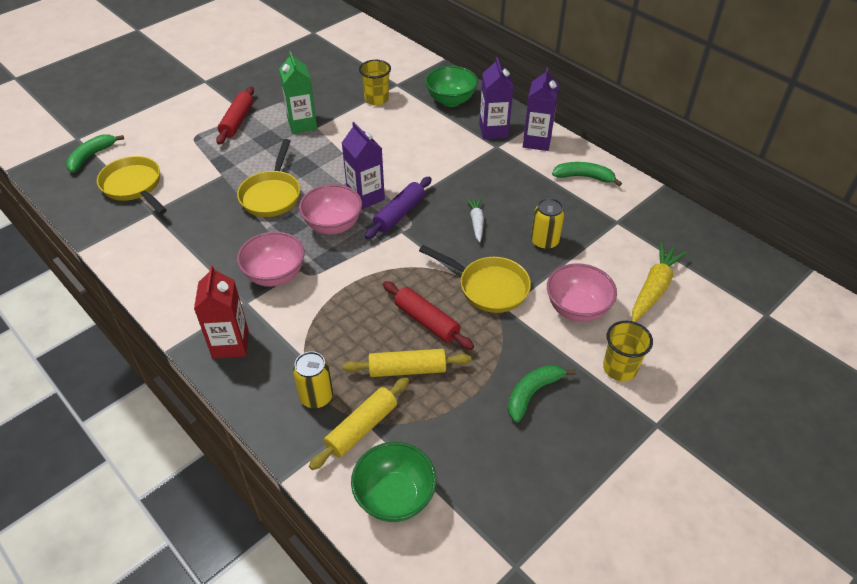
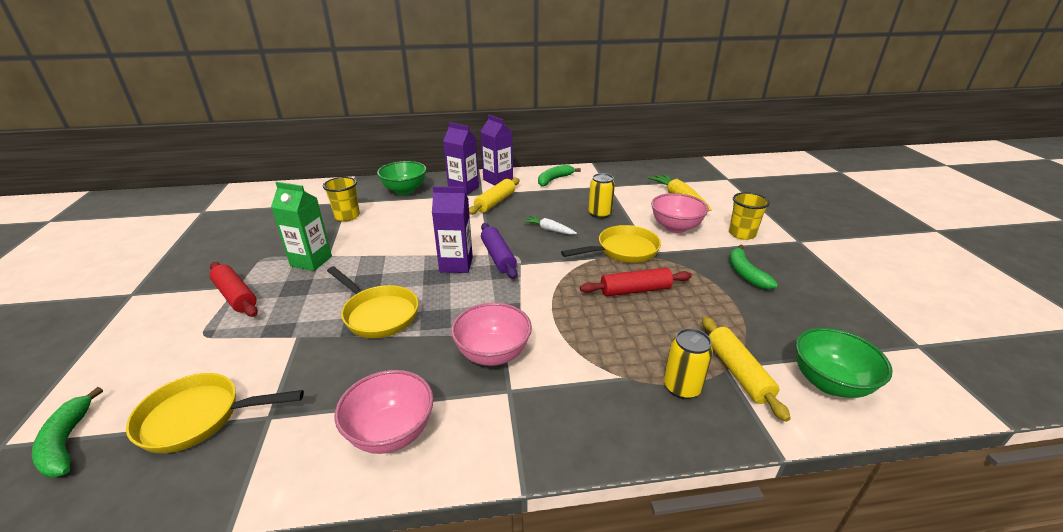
camera: 55 degrees left, 15 degrees down
red carton [194,265,249,359] -> none
pink bowl [299,184,362,235] -> pink bowl moved to [334,370,434,454]
yellow rolling pin [343,349,471,377] -> yellow rolling pin moved to [469,178,520,215]

